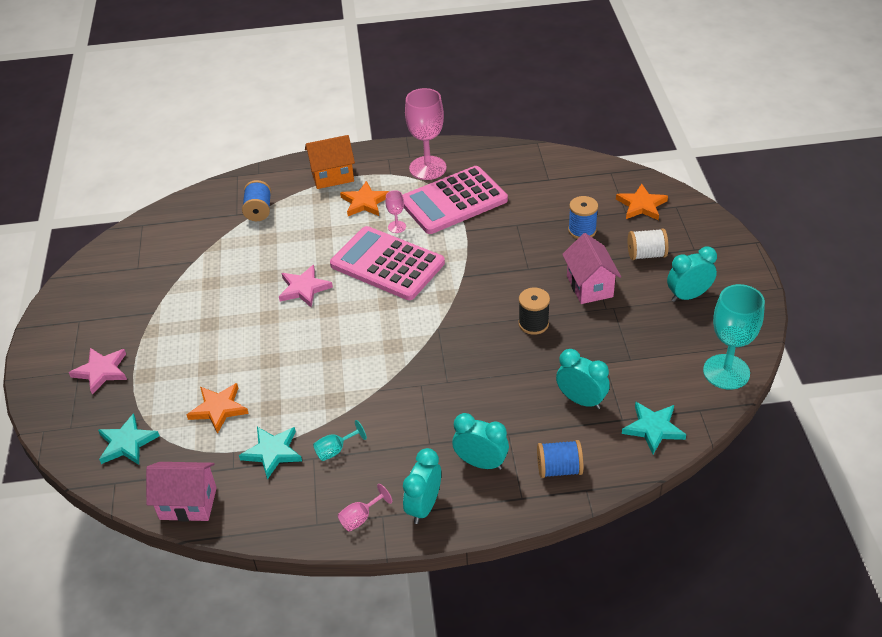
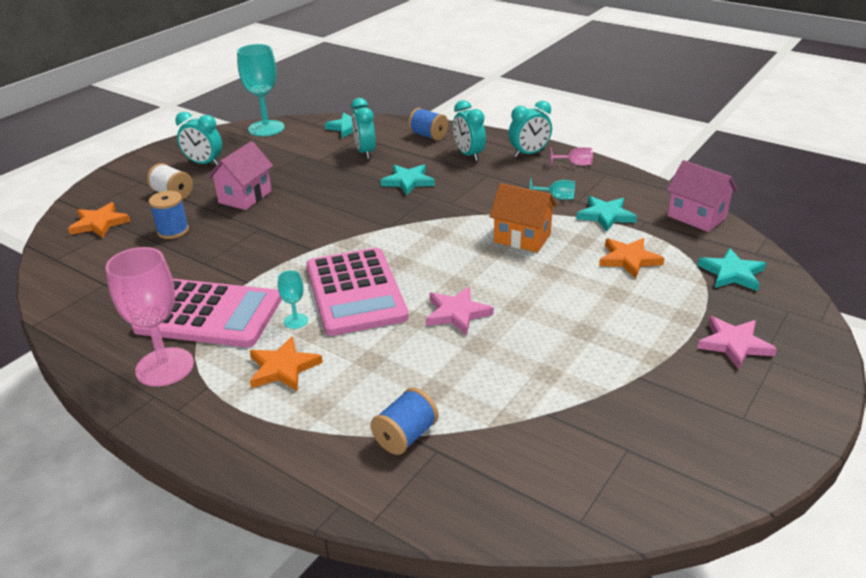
camera: 140 degrees left, 10 degrees down
orange house [305,135,355,189] -> orange house moved to [490,183,557,252]
pink goblet [385,190,406,233] -> turquoise goblet [278,270,308,329]
black spool [519,288,550,335] -> none
none -> turquoise star [380,165,435,195]

